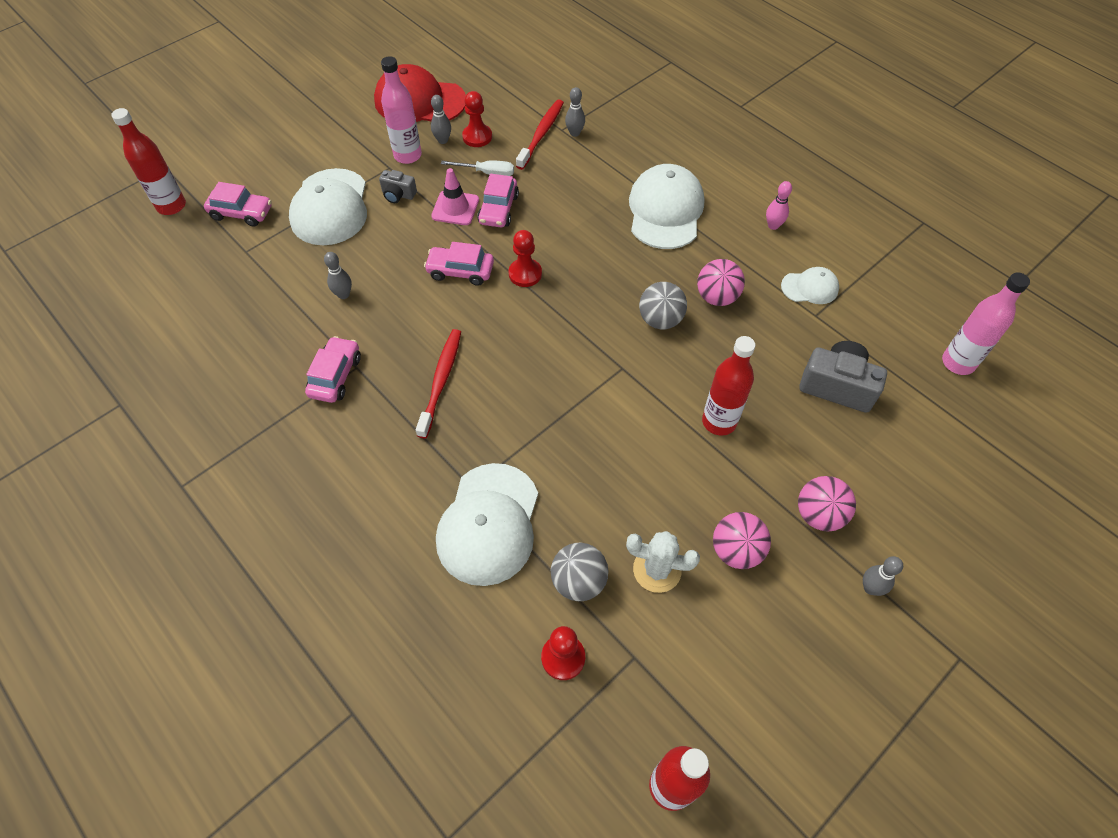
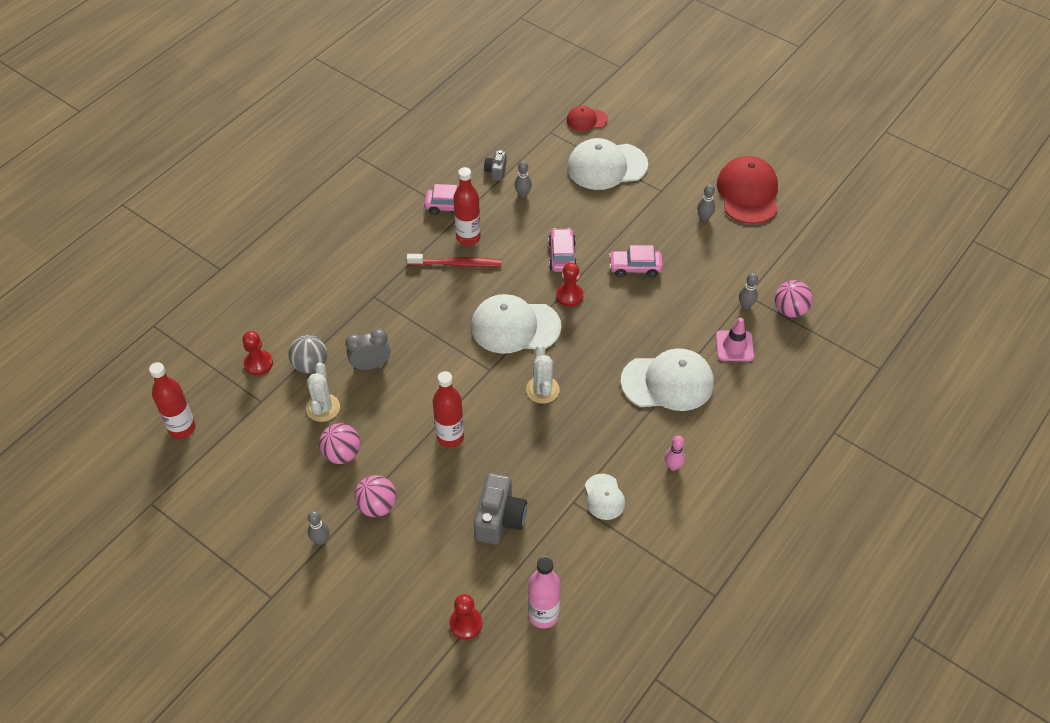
camera: 80 degrees right, 5 degrees down
red bottle [111,108,186,215] -> red bottle moved to [453,167,481,245]
pink car [204,182,272,227] -> red cap [567,105,608,131]
grey camera [379,170,417,203] -> grey camera moved to [484,150,506,181]
pink bottle [381,56,422,164] -> none
pink traffic cone [431,168,479,225] -> pink traffic cone moved to [716,318,754,362]
white cap [436,463,538,586] -> white cap moved to [471,294,561,354]
white screwdriver [441,160,514,176] -> none
red pawn [462,91,492,147] -> red pawn moved to [449,594,483,639]
red toothbrush [516,100,564,170] -> none
grey ball [639,282,687,329] -> white cactus [526,345,560,404]
pink ball [697,259,745,306] -> pink ball moved to [775,280,813,317]
none -> grey clock [345,329,390,370]

